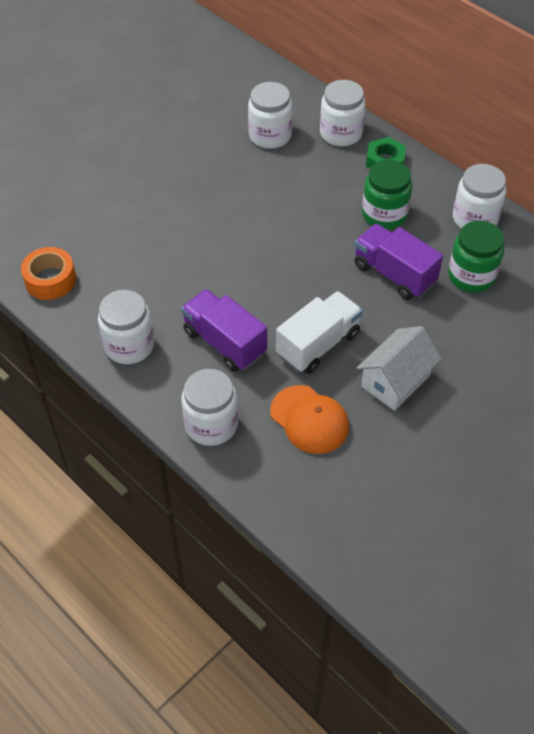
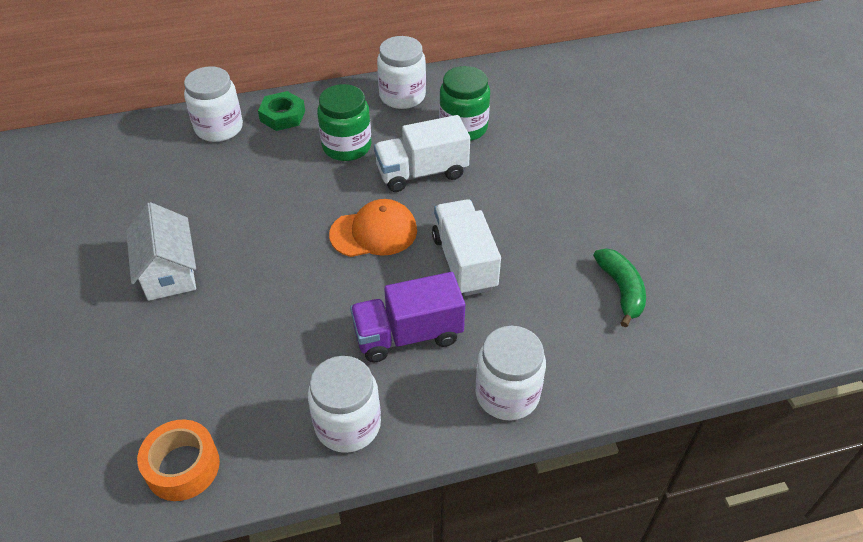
camera: 60 degrees left, 5 degrees down
white jar [248,82,292,149] -> none
orange cap [270,385,349,454] -> orange cap moved to [329,199,417,257]
purple truck [355,224,443,300] -> white truck [374,115,470,192]
white house [357,326,442,411] -> white house moved to [126,202,196,301]
none -> green banana [593,248,646,328]

